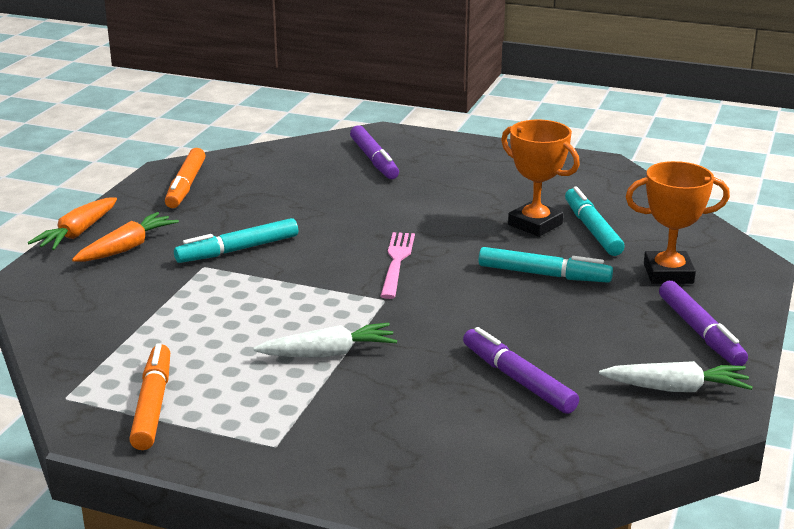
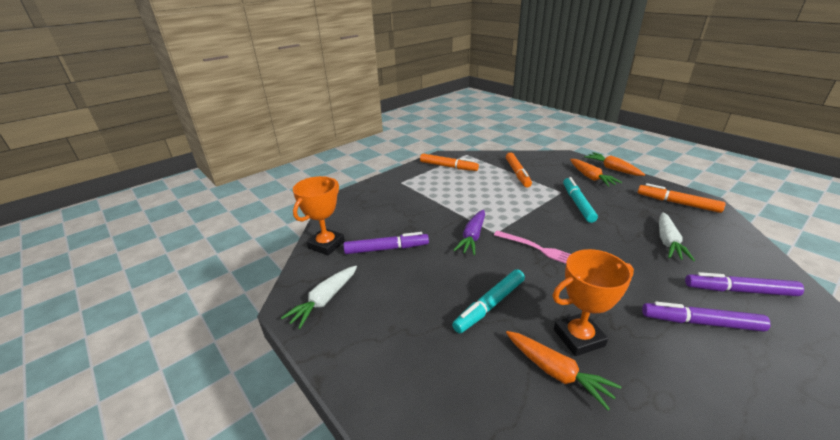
camera: 120 degrees right, 5 degrees up
white carrot [253,322,397,357] -> white carrot moved to [659,212,695,261]
turquoise marker [565,186,625,256] -> orange carrot [506,331,621,410]
orange trophy [626,161,730,284] -> orange trophy moved to [293,176,345,256]
purple marker [659,281,748,366] -> purple marker moved to [642,302,771,332]
none -> purple carrot [453,210,485,255]
none -> orange marker [506,152,532,187]

